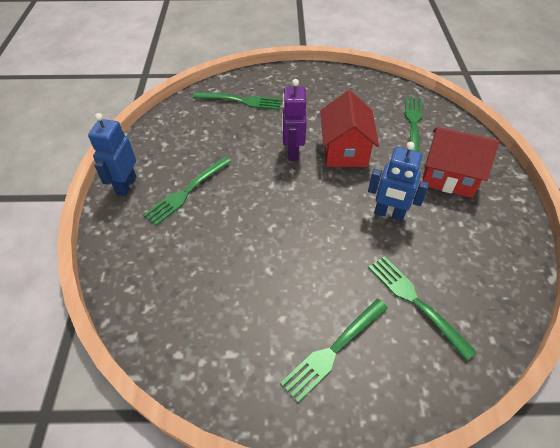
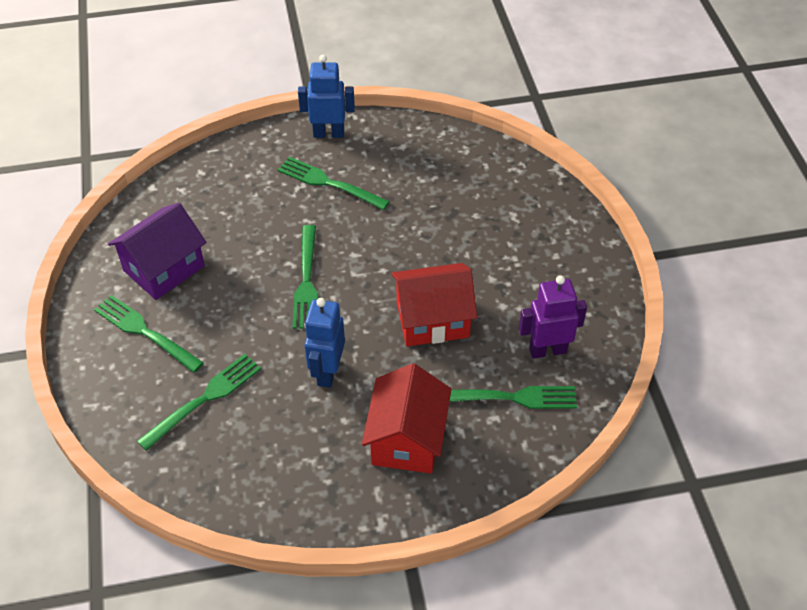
camera: 80 degrees right, 0 degrees up
green fork [193,92,282,110] -> green fork moved to [292,225,318,329]
purple robot [282,79,307,161] -> purple robot moved to [519,275,587,359]
none -> purple house [108,203,206,300]

